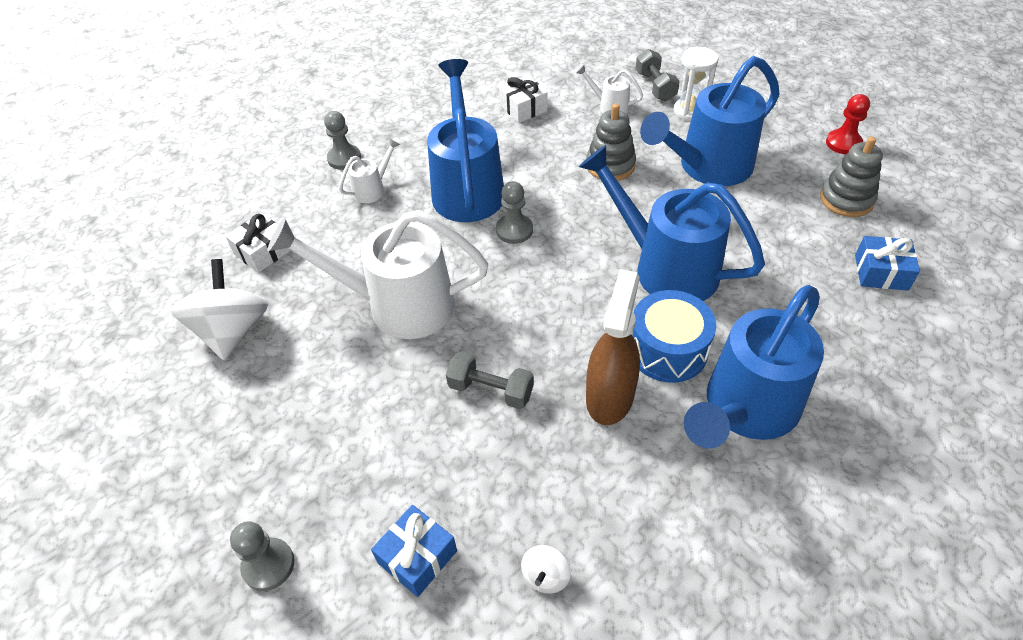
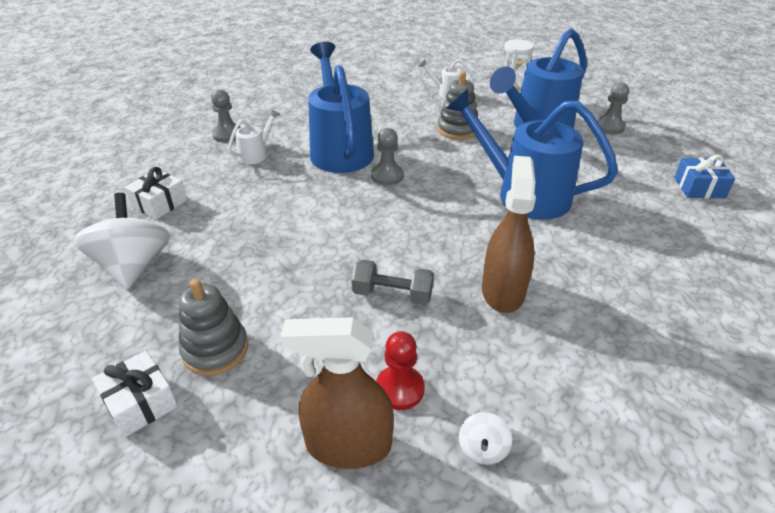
camera: 10 degrees left, 10 degrees down
grey pawn [230,521,294,591] -> grey pawn moved to [597,82,629,134]
white watering can [268,210,488,339] -> none
blue gift [371,505,457,597] -> brown spray bottle [280,317,394,469]
white gift [499,75,548,123] -> white gift moved to [92,350,178,437]
blue drum [631,290,716,383] -> none
grey dumbbell [636,49,680,101] -> none
blue watering can [684,285,824,449] -> none
grey stacking toy [820,136,883,217] -> grey stacking toy moved to [179,279,248,376]
red pawn [826,94,870,154] -> red pawn moved to [376,331,425,410]

